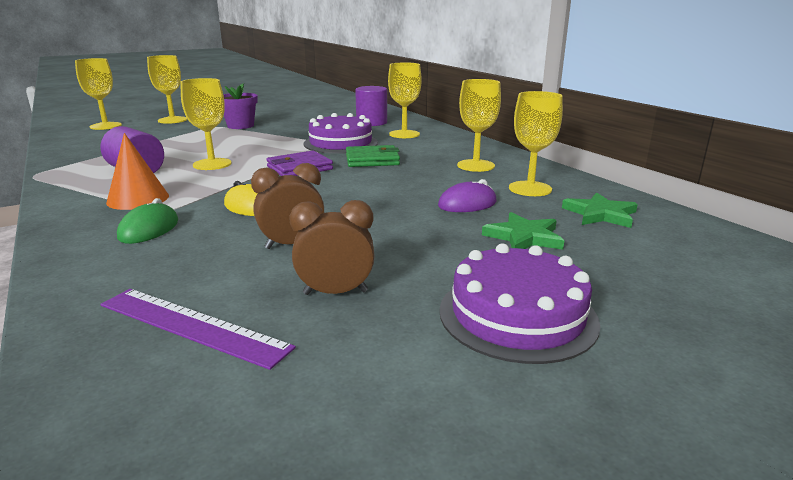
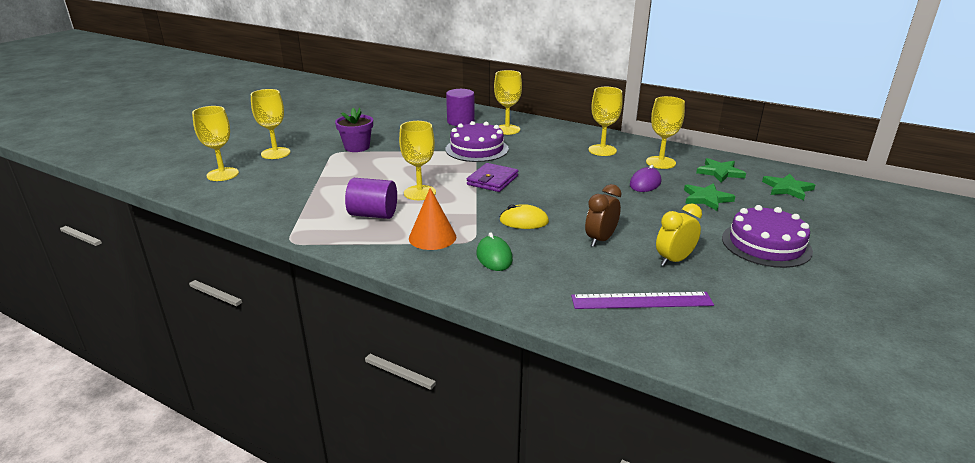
camera: 30 degrees left, 5 degrees up
brown clock [289,200,375,295] -> yellow clock [656,204,702,266]
green wallet [346,145,400,167] -> none
none -> green star [762,174,815,200]

